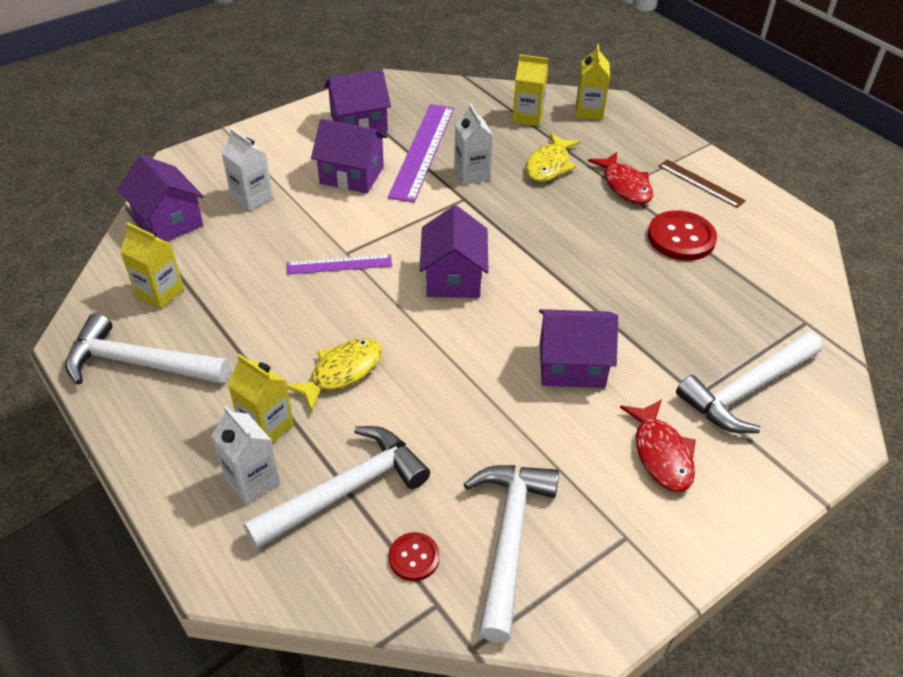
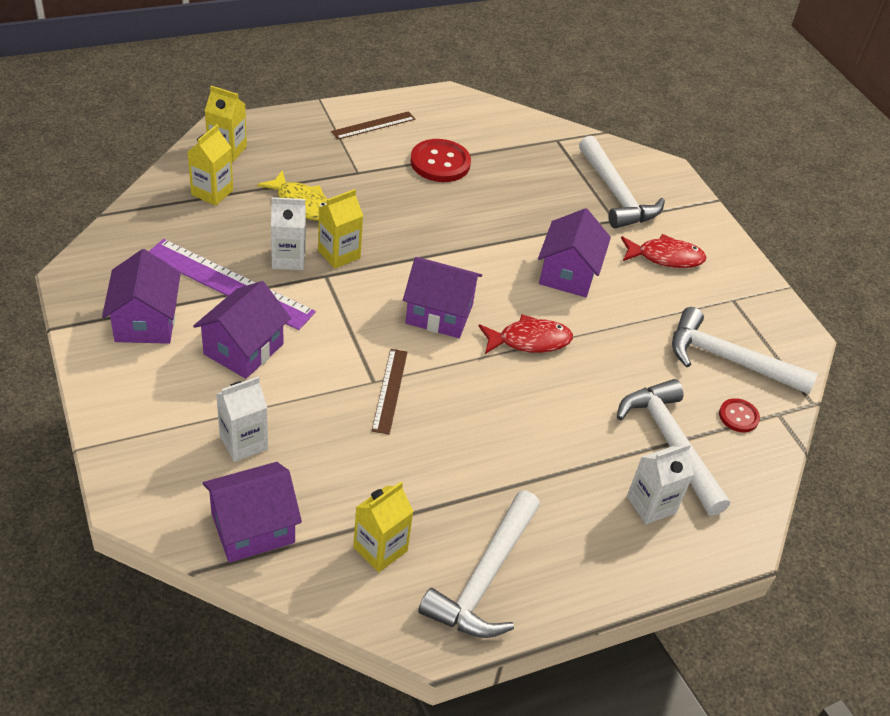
camera: 80 degrees left, 0 degrees up
yellow carton [228,354,294,443] -> yellow carton moved to [318,189,363,269]
purple ruler [287,254,392,274] -> brown ruler [372,349,408,435]
yellow fish [287,338,382,411] -> none
red fish [588,152,653,204] -> red fish moved to [479,314,573,354]

